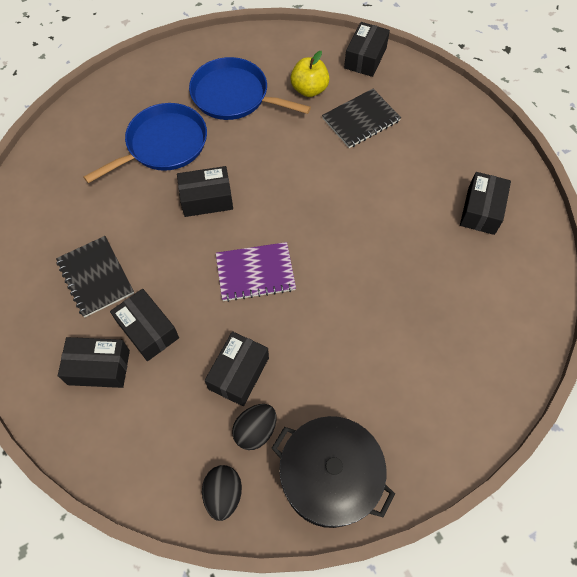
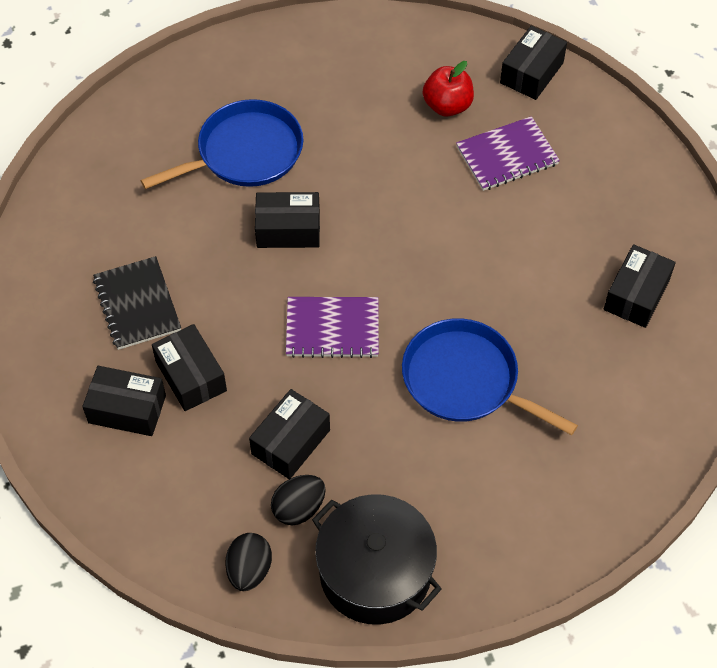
camera: 10 degrees right, 5 degrees down
blue pan [189,57,311,120] -> blue pan moved to [402,318,578,435]
yellow apple [290,51,329,97] -> red apple [423,61,474,116]
black notebook [322,89,401,148] -> purple notebook [456,116,560,191]

